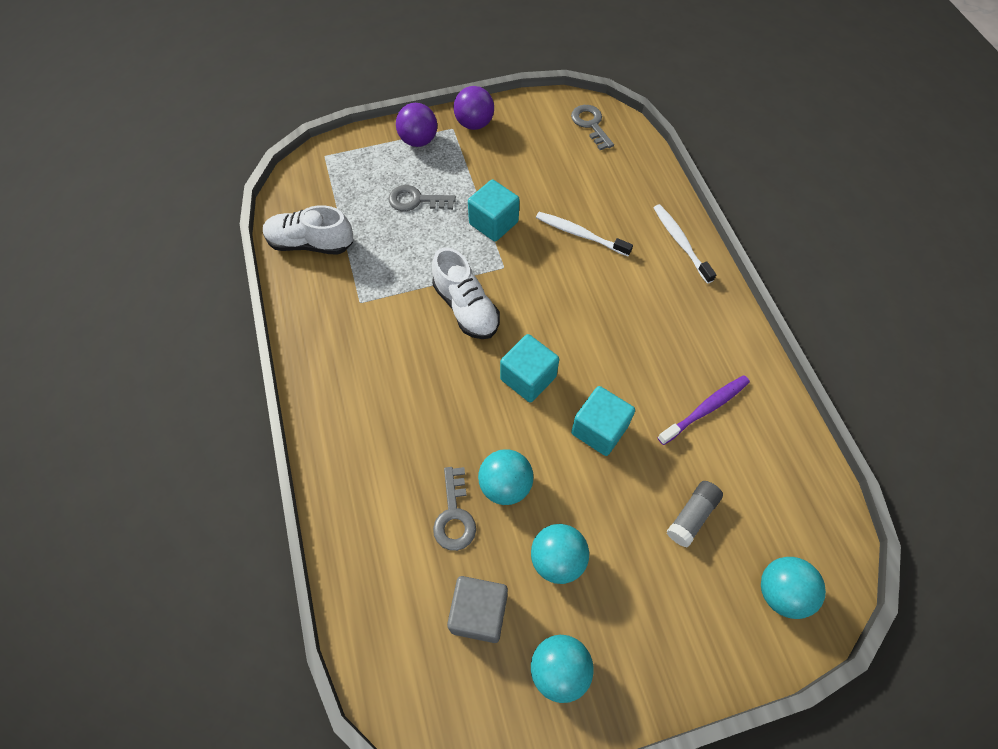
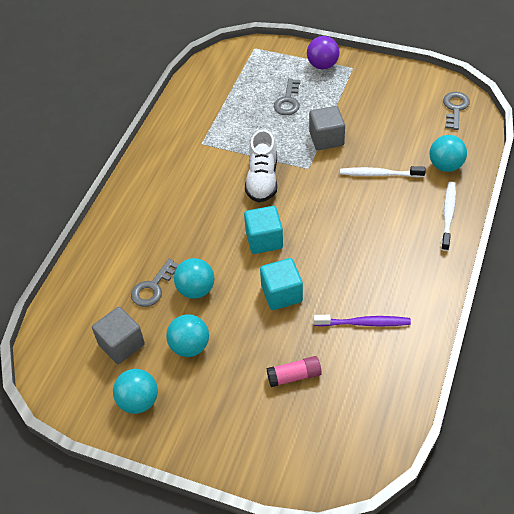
camera: 40 degrees right, 10 degrees down
white shoe [263,205,353,255] -> none
grey key [388,185,456,211] -> grey key turned 120 degrees counterclockwise [273,79,301,115]
purple ball [453,86,494,130] -> none
turquoise cube [468,179,520,242] -> grey cube [309,106,345,150]
white toothbrush [536,212,633,256] -> white toothbrush turned 60 degrees counterclockwise [340,166,426,178]
grey glue stick [666,481,723,547] -> pink glue stick [267,356,322,387]
turquoise ball [761,557,826,619] -> turquoise ball moved to [429,135,467,172]

